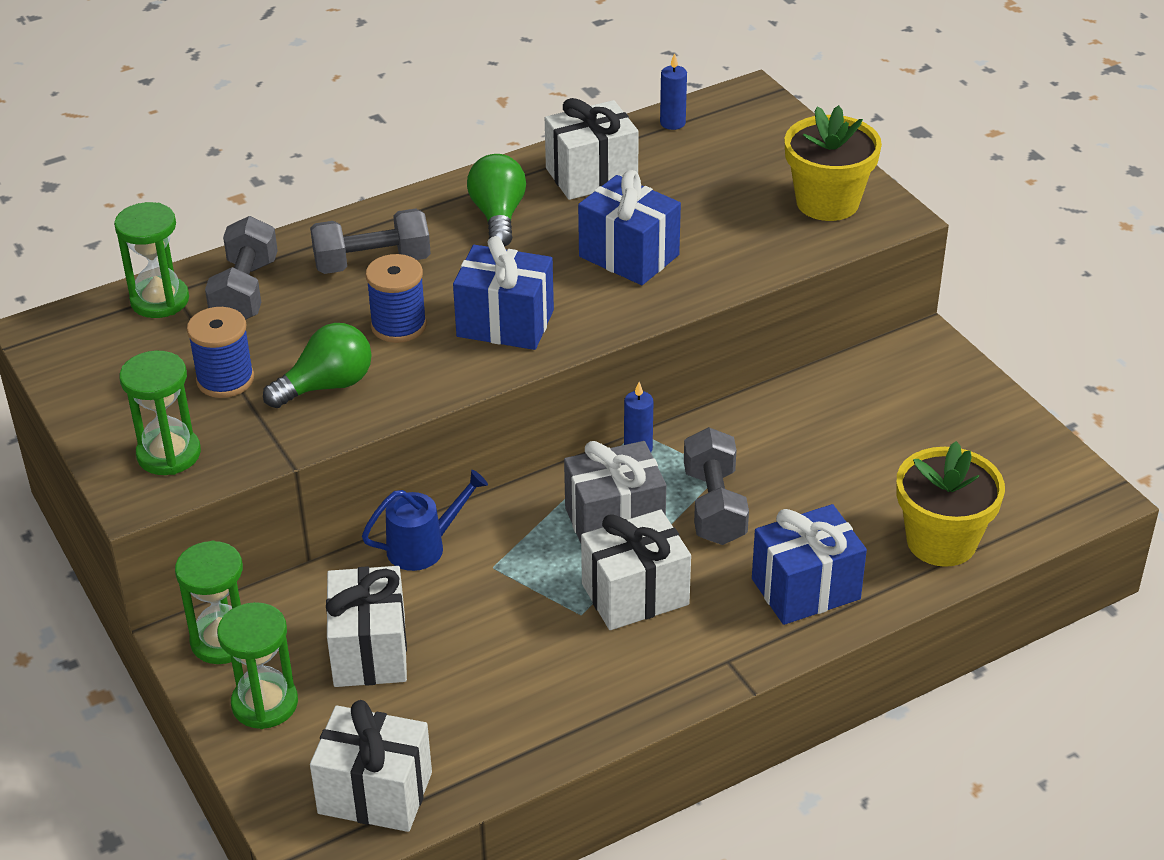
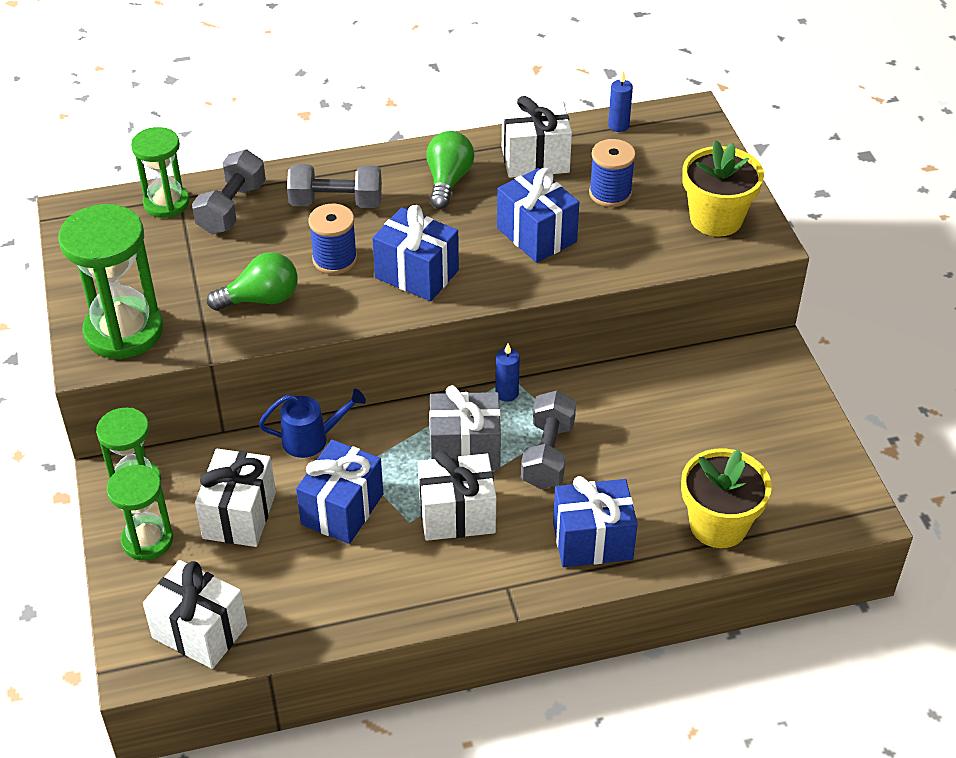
camera: 15 degrees right, 5 degrees up
green hourglass [119,351,201,475] -> green hourglass [59,204,163,360], size x1.58
blue spool [187,307,254,398] -> blue spool moved to [589,139,636,207]
none -> blue gift [296,440,383,544]

